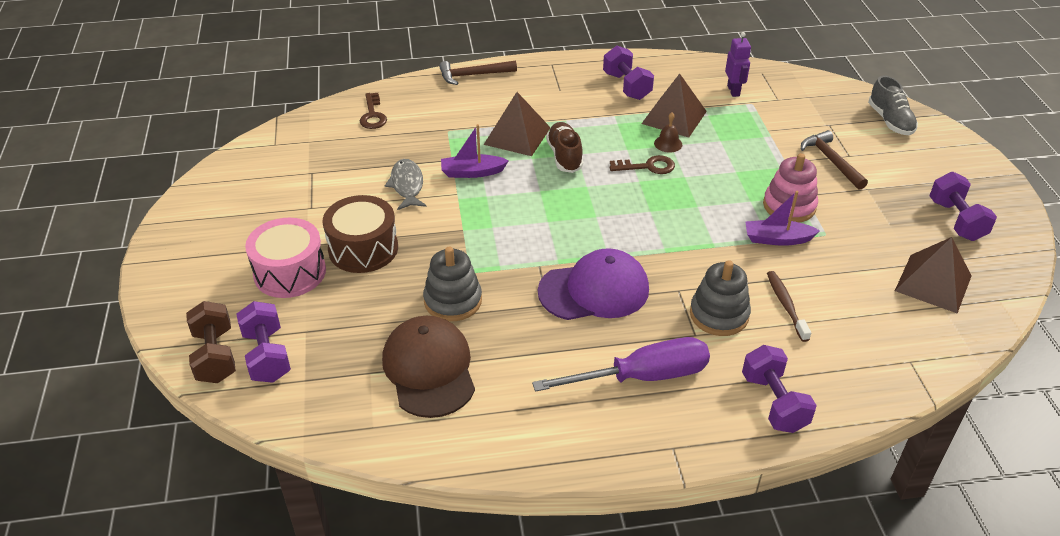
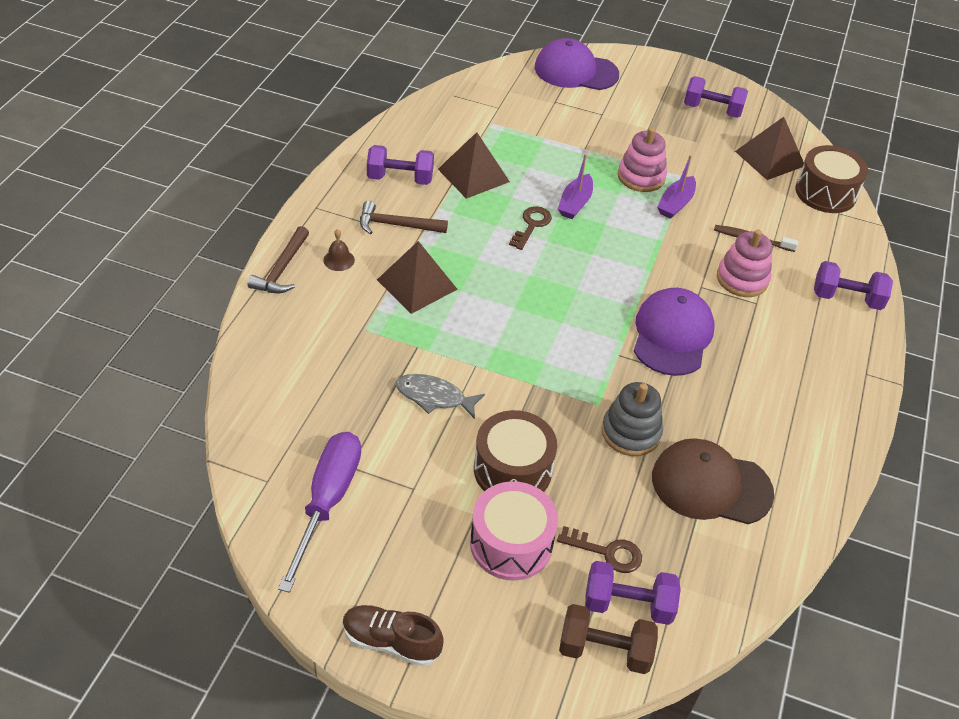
camera: 65 degrees left, 5 degrees up
brown key [360,93,387,129] -> brown key moved to [557,526,642,573]
purple boat [441,124,509,178] -> purple boat moved to [558,154,593,219]
purple screwdriver [532,337,710,392] -> purple screwdriver moved to [278,432,361,593]
brown shoe [546,122,583,173] -> brown shoe moved to [343,605,444,667]
brown bell [654,113,682,153] -> brown bell moved to [323,229,355,271]
grey stacking toy [690,260,751,336] -> pink stacking toy [717,229,772,297]
purple robot [725,32,751,97] -> none
brown hammer [801,130,868,190] -> brown hammer moved to [360,201,448,234]
grey shoe [868,76,918,135] -> purple cap [534,38,619,90]
none -> brown drum [795,145,868,213]

